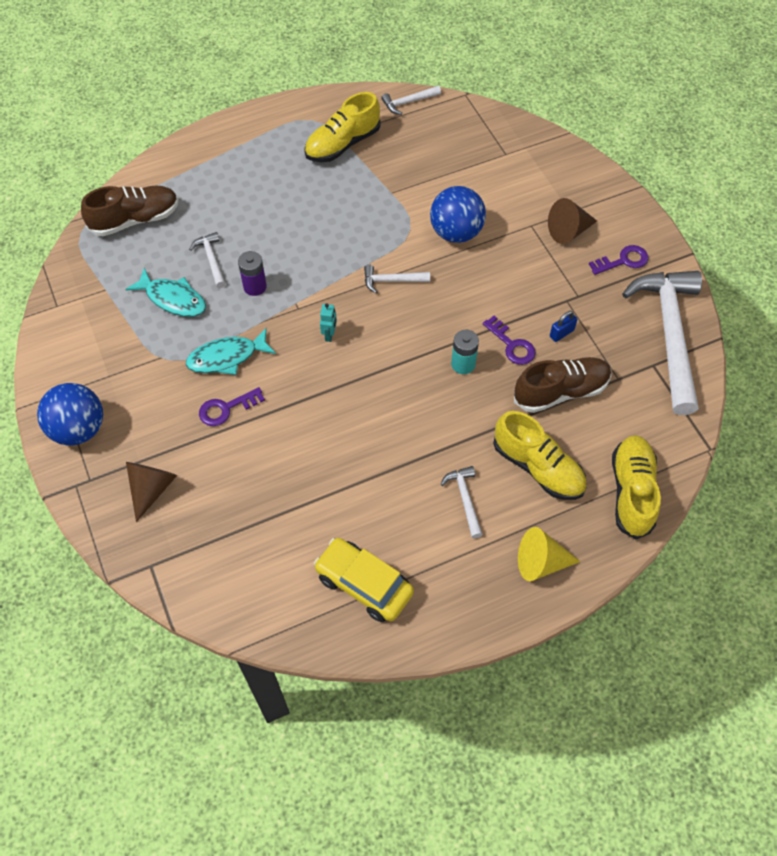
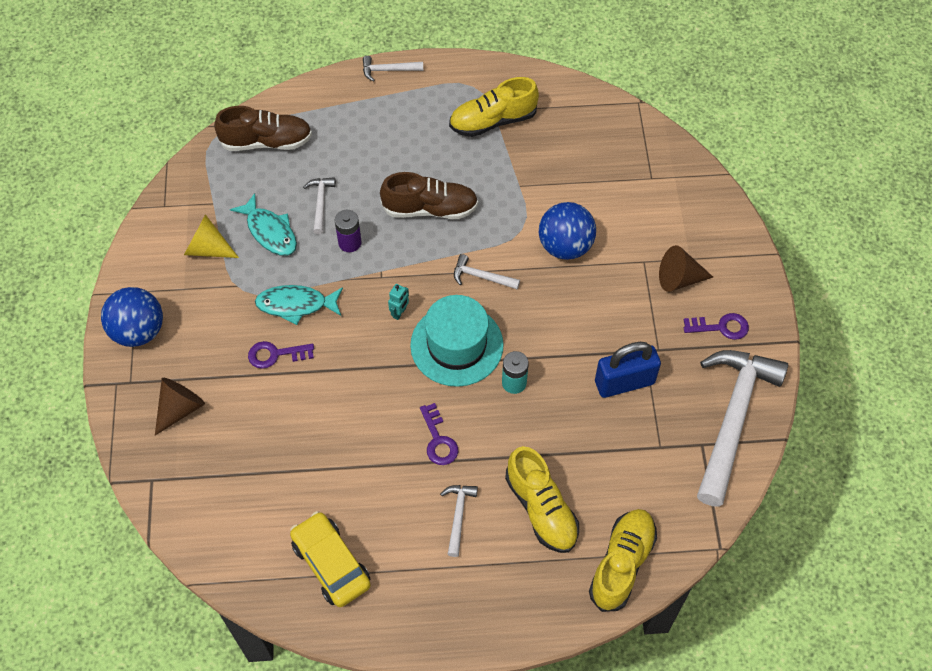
camera: 20 degrees right, 0 degrees up
white hammer [381,86,441,115] -> white hammer moved to [363,56,423,82]
purple key [483,316,536,365] -> purple key moved to [420,403,458,465]
brown shoe [514,357,611,413] -> brown shoe moved to [380,172,478,219]
yellow cone [518,527,581,581] -> yellow cone moved to [184,214,239,258]
blue padlock [550,311,578,342] -> blue padlock [595,342,661,398], size x2.16
none -> turquoise hat [410,295,504,387]

